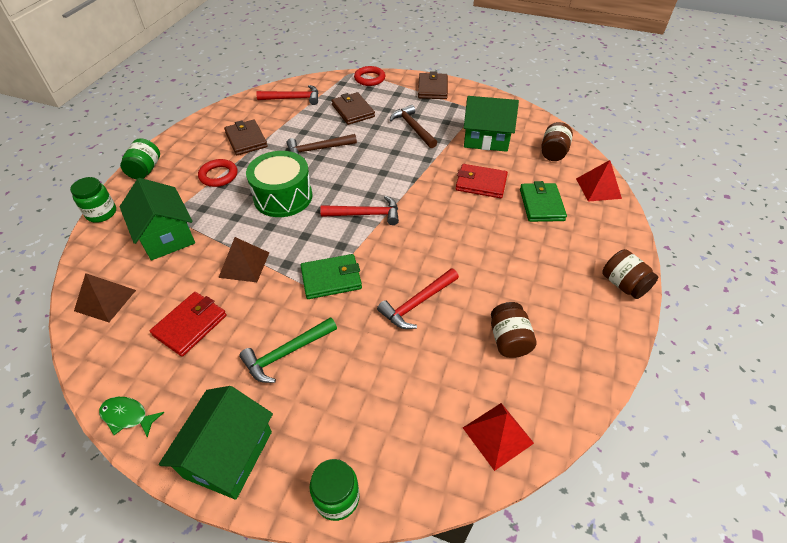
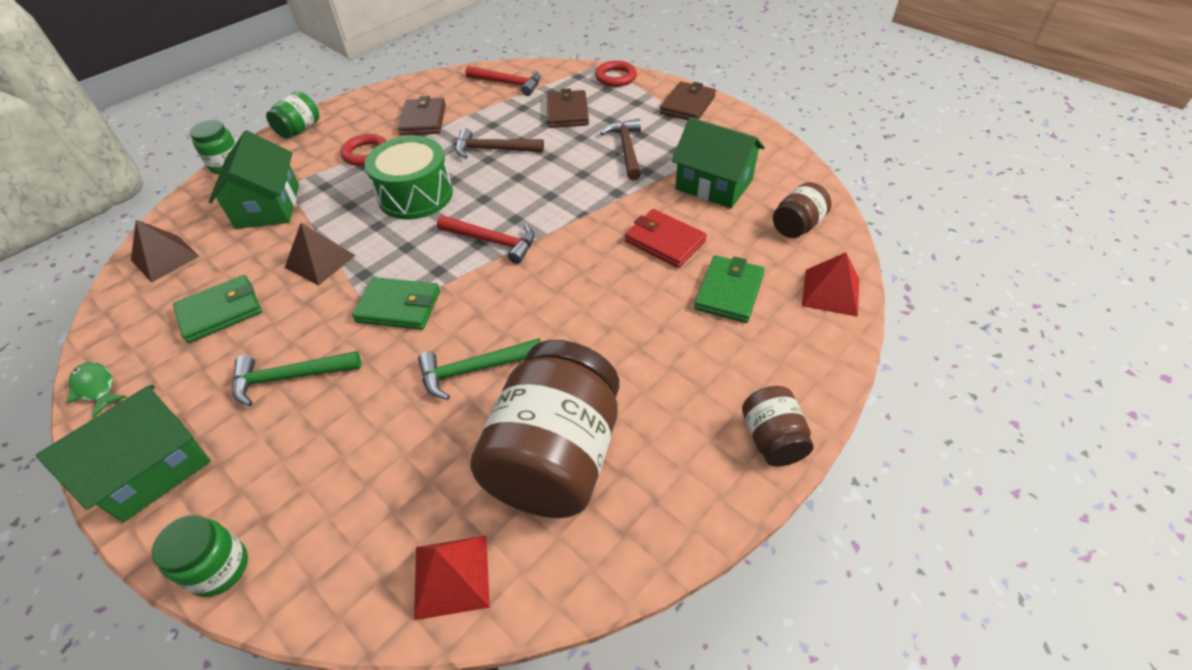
camera: 25 degrees right, 0 degrees up
red wallet [150,292,226,357] -> green wallet [173,275,262,343]
red hammer [377,268,459,329] -> green hammer [418,338,541,400]
brown jar [491,302,536,358] -> brown jar [470,340,619,518], size x2.10

